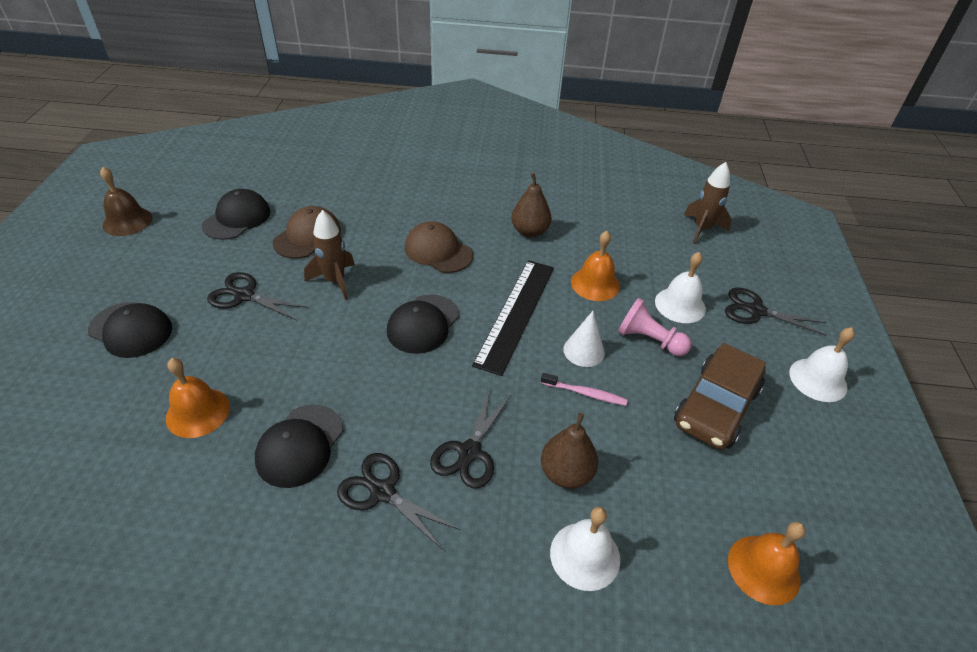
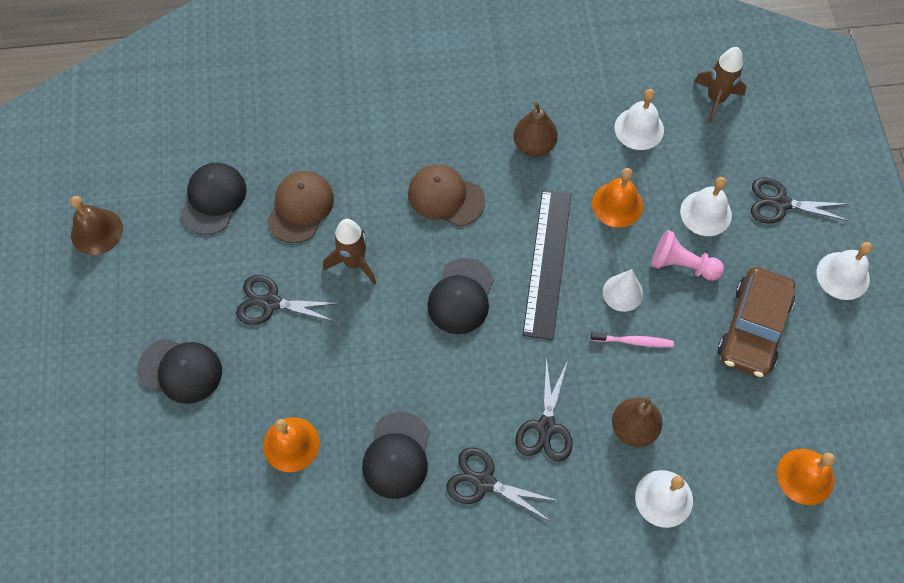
camera: 10 degrees left, 20 degrees up
none -> white bell [615,89,664,150]

